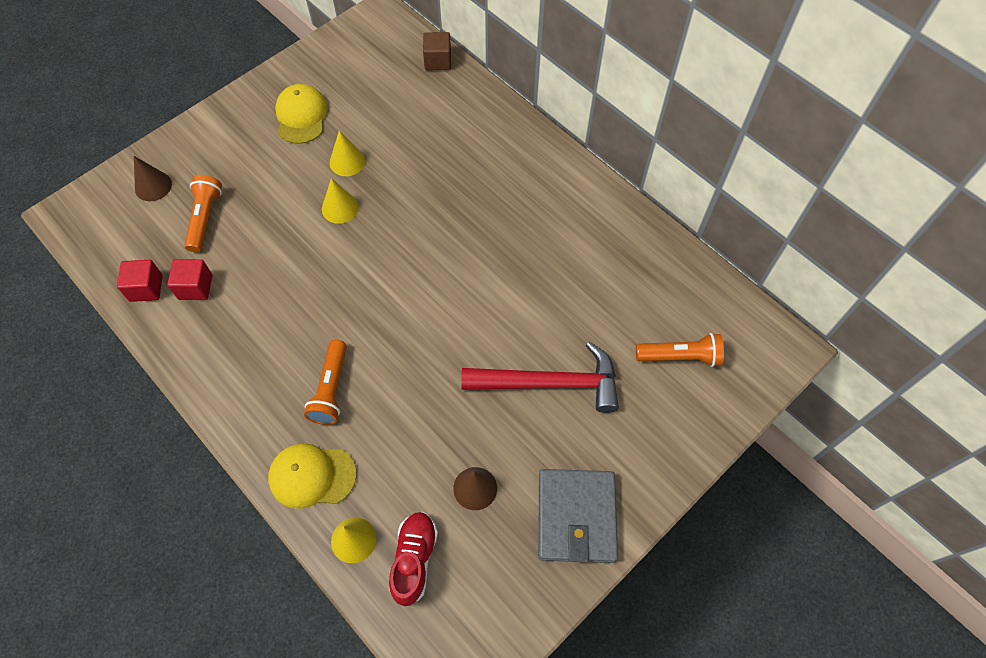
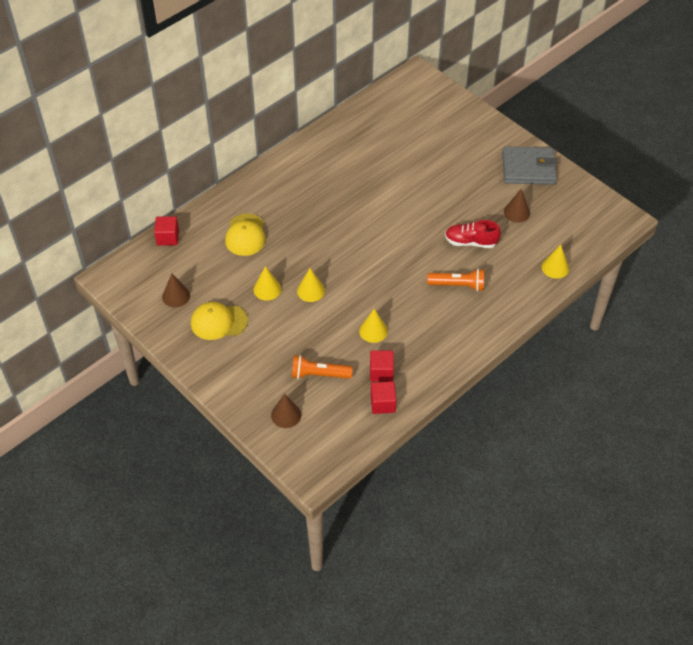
camera: 90 degrees left, 10 degrees down
yellow cap [268,443,357,509] -> yellow cap moved to [225,213,266,256]
red shoe [389,512,438,606] -> red shoe moved to [445,220,501,248]
brown cube [423,32,451,70] -> red cube [154,216,179,246]
red hammer [461,342,619,413] -> none
orange flashlight [636,333,724,367] -> none
none -> brown cone [162,273,190,308]
none -> yellow cone [359,309,388,343]

